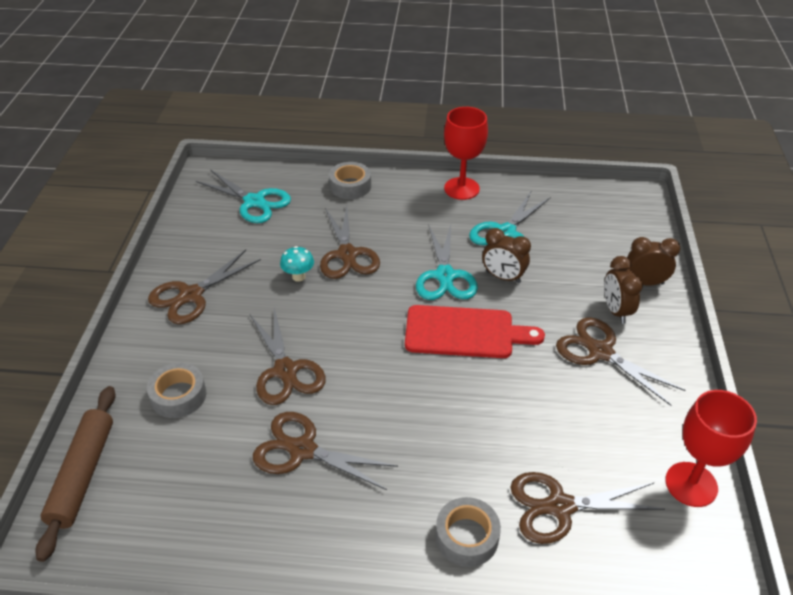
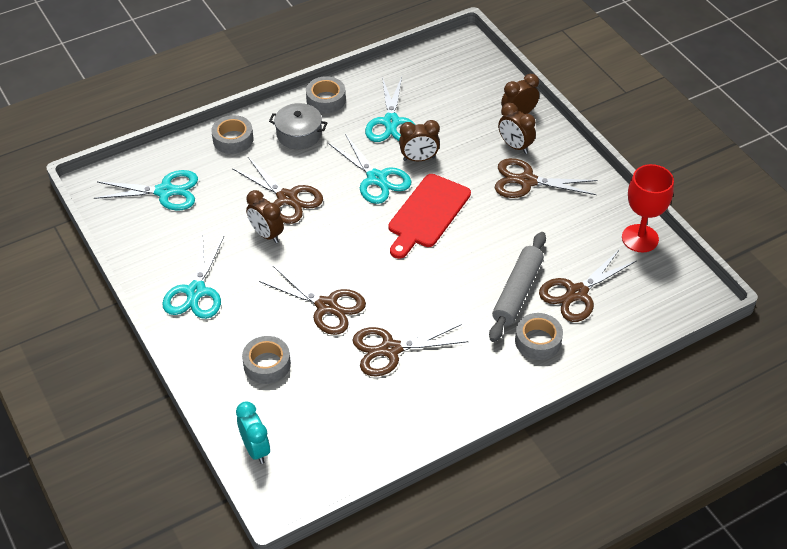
camera: 35 degrees left, 5 degrees up
brown rolling pin [35,386,116,562] -> turquoise clock [236,401,270,464]
brown scissors [148,250,261,324] -> turquoise scissors [162,235,224,319]
turquoise mushroom [280,246,314,282] -> brown clock [246,190,284,243]
red cutting board [405,305,545,358] -> red cutting board turned 150 degrees clockwise [388,174,471,259]
red goblet [444,107,488,200] -> grey tape [306,76,346,114]
none -> grey pot [269,103,327,150]
none -> grey rolling pin [489,232,546,342]

